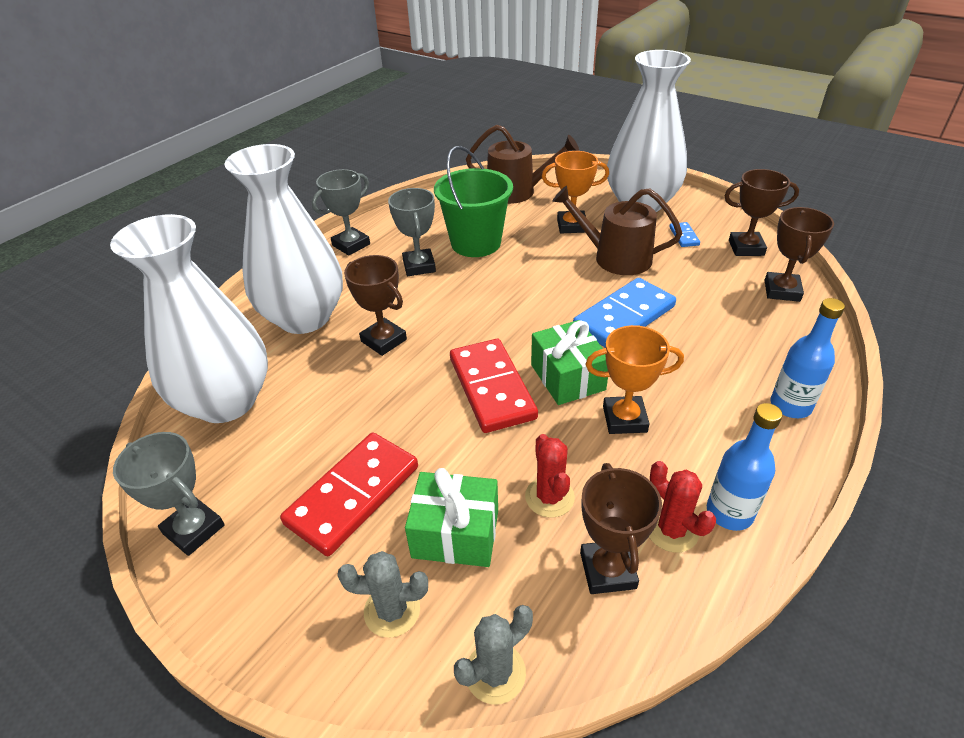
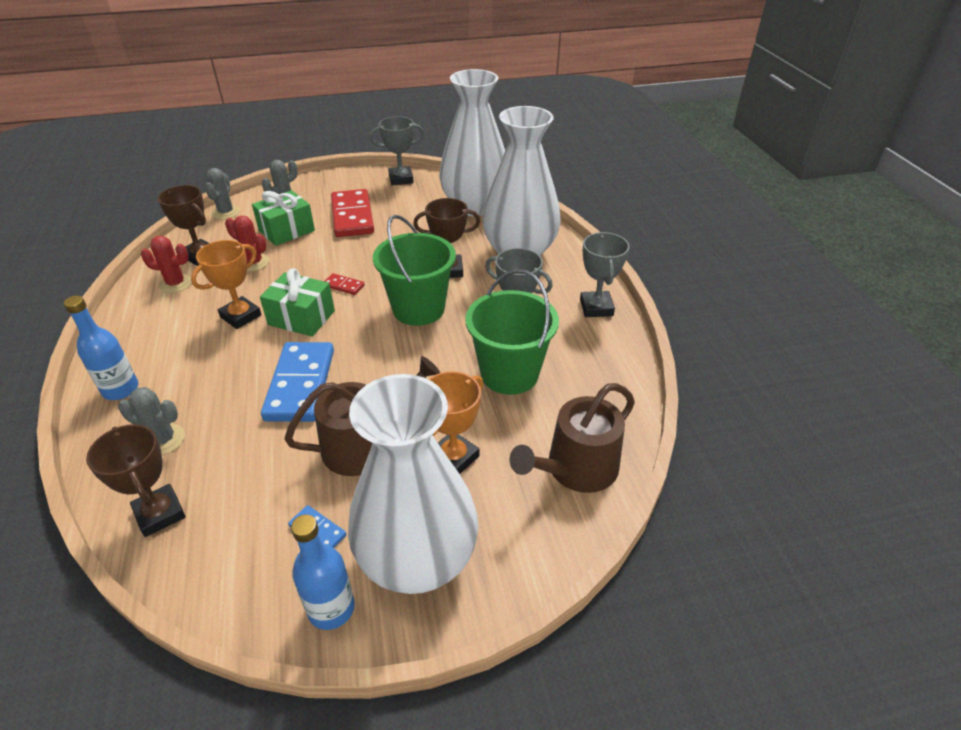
camera: 130 degrees right, 0 degrees up
red domino [450,339,538,433] -> red domino [324,273,365,295], size x0.44
blue bottle [707,403,783,531] -> blue bottle moved to [291,514,355,630]
brown trophy [724,169,799,256] -> none
none -> grey cactus [118,387,185,455]
none -> green bucket [373,215,456,326]

